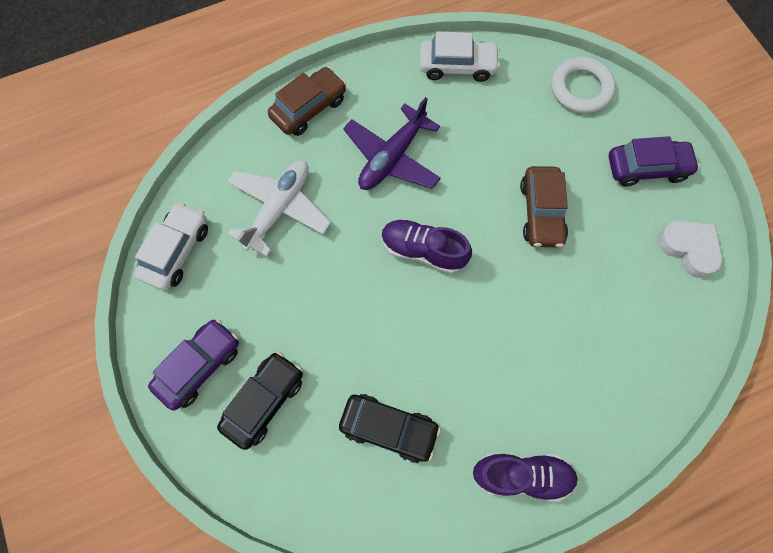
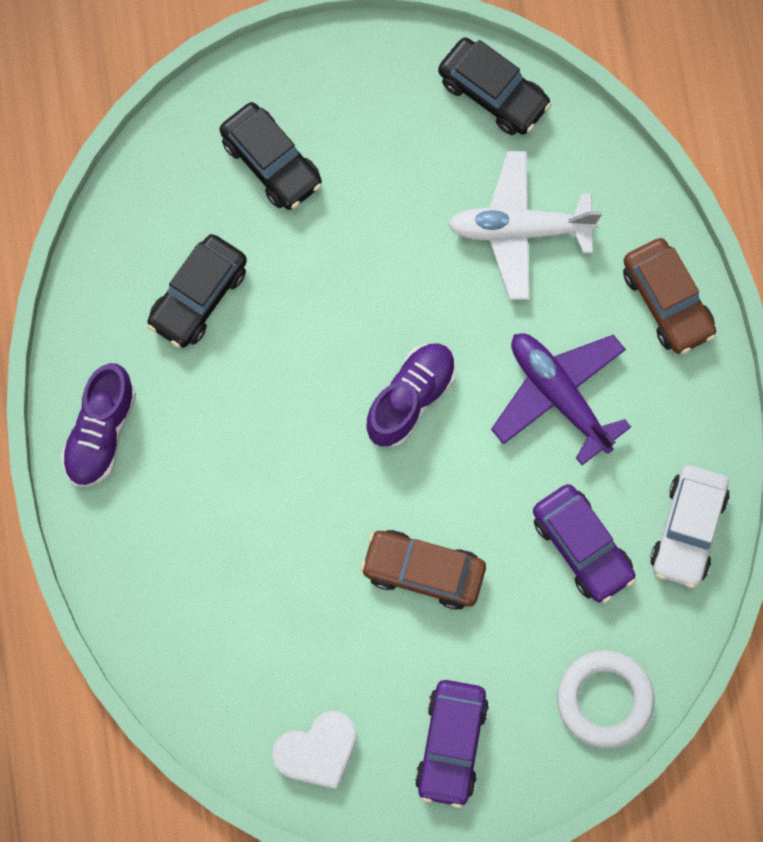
camera: 105 degrees right, 5 degrees up
white car [134,202,208,290] -> black car [438,37,552,135]
purple car [148,319,239,410] -> purple car moved to [533,484,636,603]
white plane [227,160,331,256] -> white plane turned 135 degrees clockwise [448,151,602,300]

